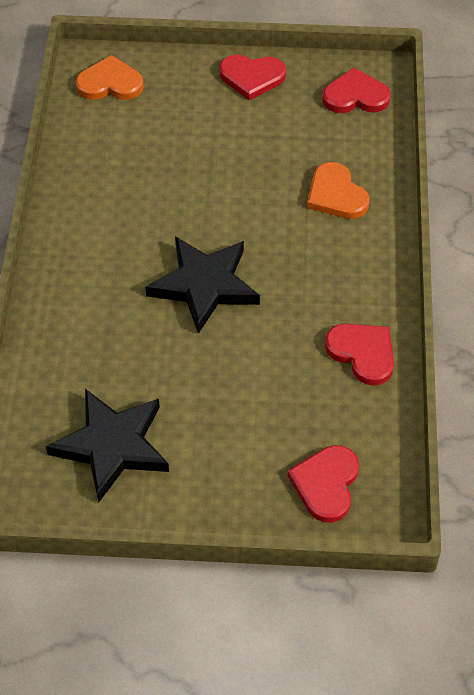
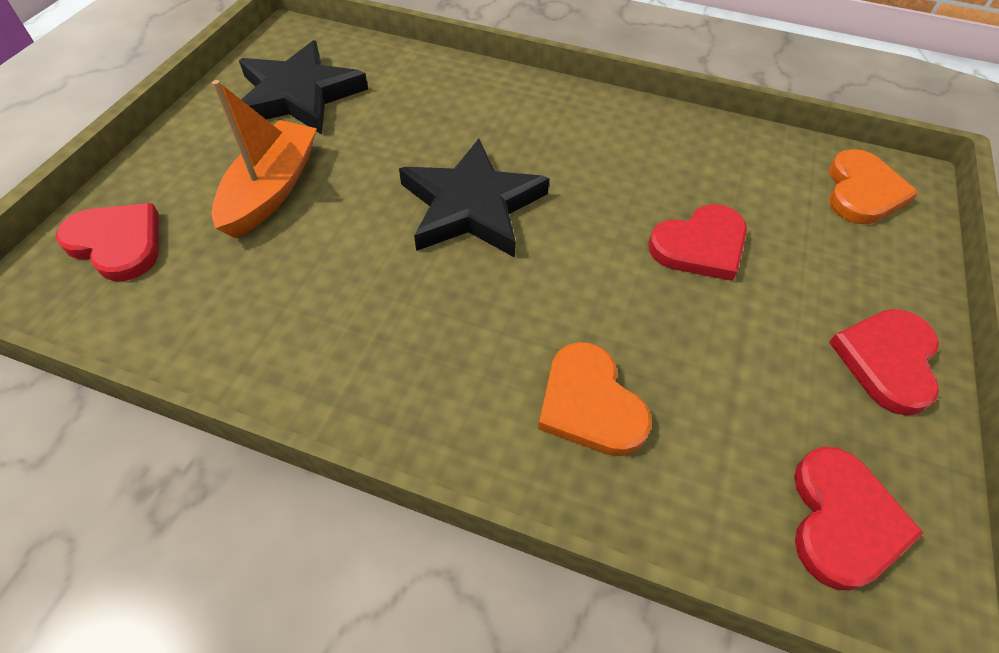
camera: 105 degrees right, 0 degrees up
orange heart [307,162,369,219] -> orange heart turned 105 degrees counterclockwise [538,342,652,456]
red heart [325,324,394,386] -> red heart moved to [648,204,747,281]
none -> orange boat [212,80,317,238]

